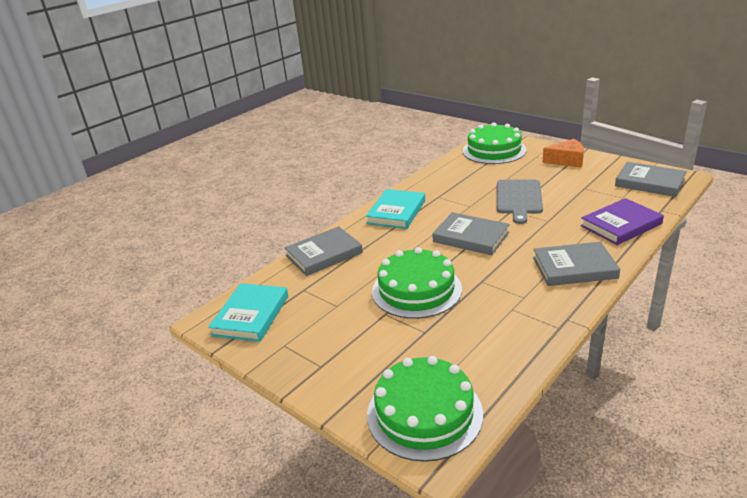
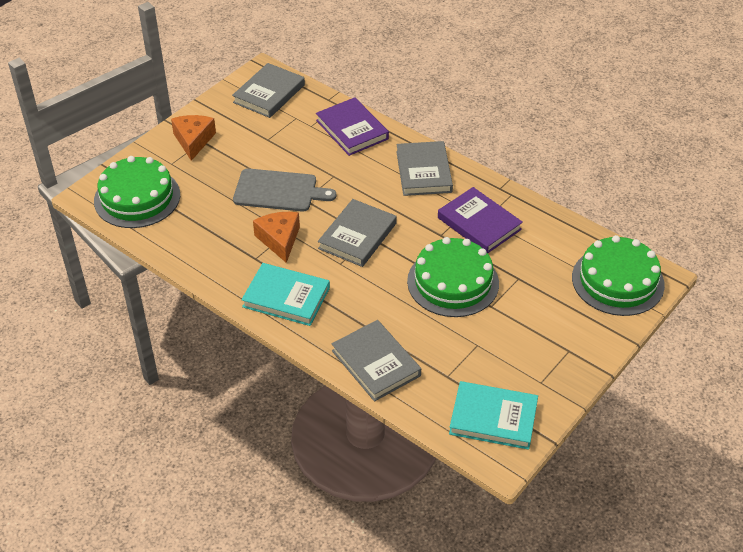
camera: 95 degrees left, 15 degrees up
none -> orange cheese [253,212,300,263]
none -> purple book [438,187,523,253]

